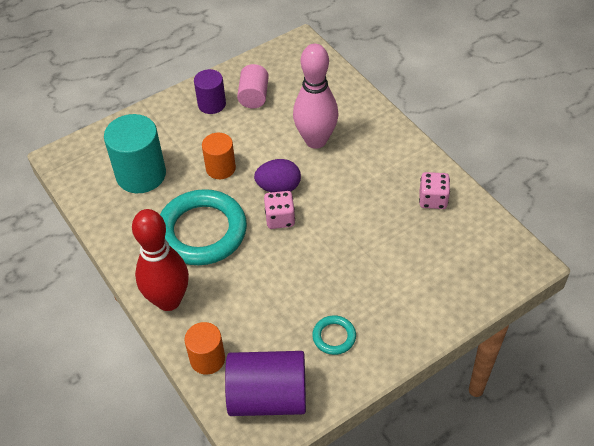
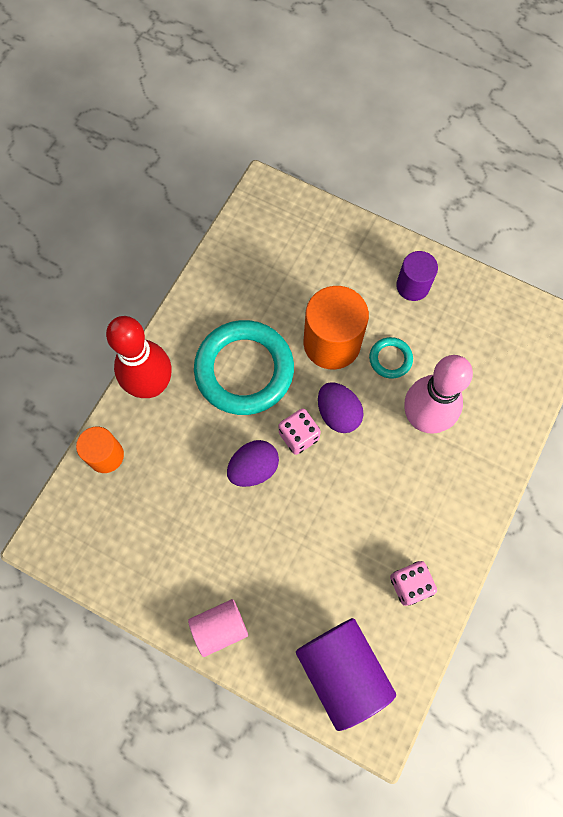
camera: 60 degrees right, 20 degrees up
turquoise cylinder [104,114,166,193] -> none
orange cylinder [202,133,236,179] -> orange cylinder [303,286,369,370], size x1.67
purple cylinder [225,351,306,416] -> purple cylinder moved to [296,618,396,731]
pink cylinder [237,64,269,108] -> pink cylinder moved to [188,599,248,657]
turquoise ring [312,315,356,355] -> turquoise ring moved to [369,337,413,379]
none -> purple egg [227,440,279,487]

